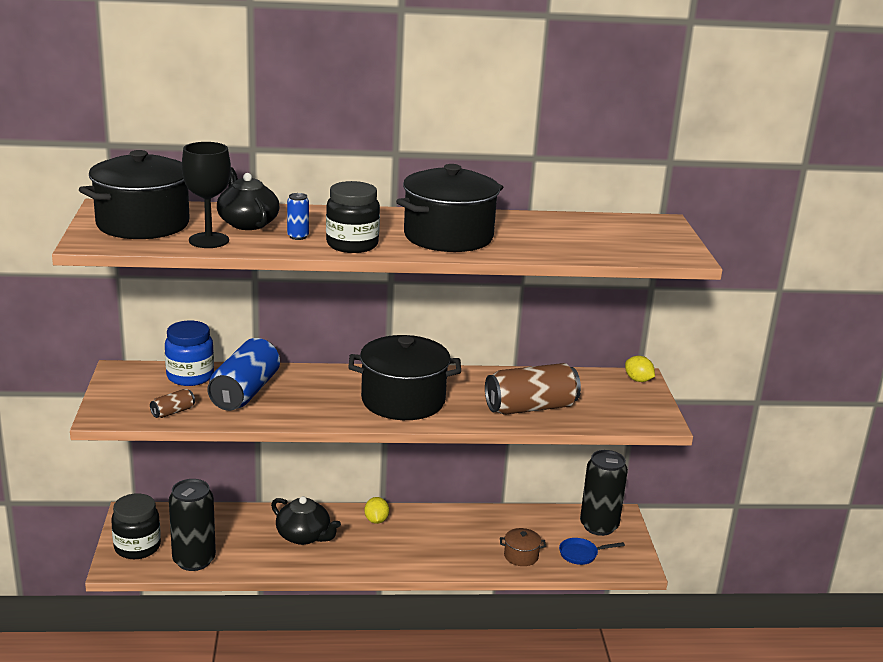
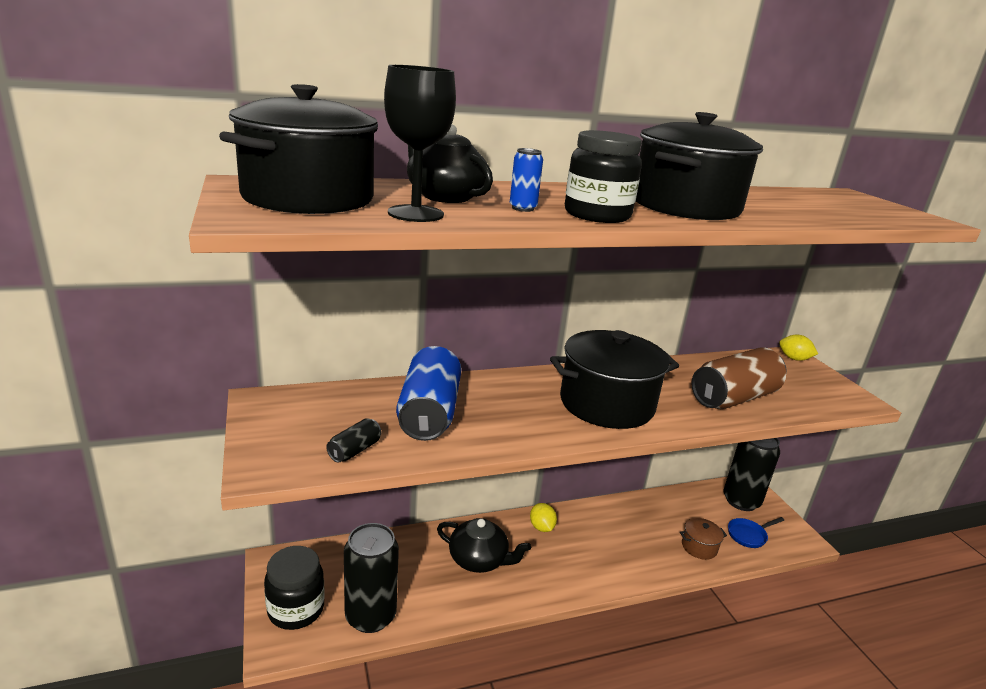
camera: 15 degrees left, 0 degrees up
brown can [150,389,195,418] -> black can [326,418,381,463]
blue jar [165,321,214,386] -> none

